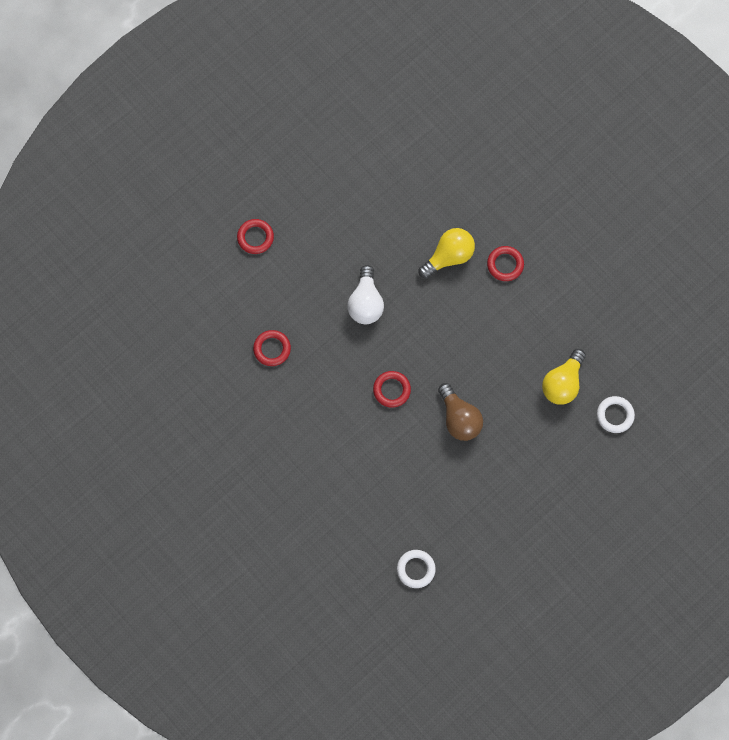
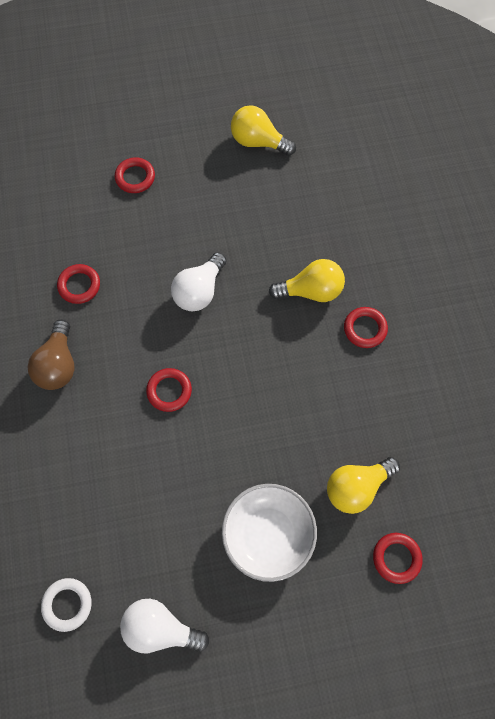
camera: 30 degrees right, 5 degrees down
brown light bulb [438,383,483,441] -> brown light bulb moved to [28,319,75,390]
white ring [597,396,635,433] -> red ring [373,533,423,584]
none -> white light bulb [120,599,209,653]
none -> white bowl [222,484,317,582]
none -> yellow light bulb [231,105,296,156]

